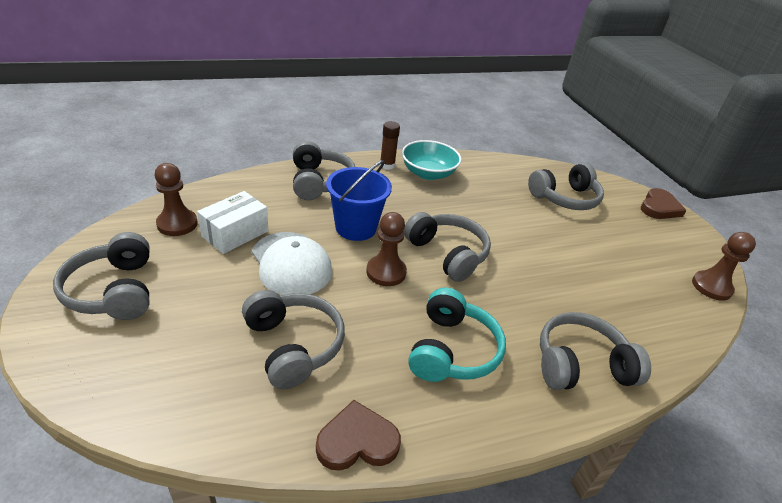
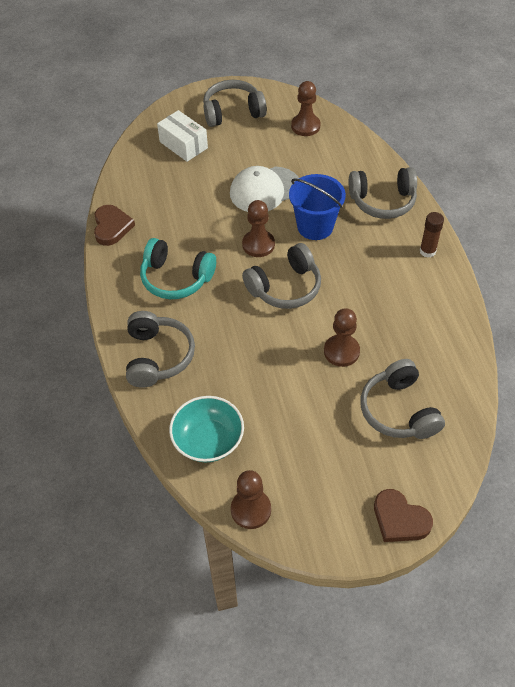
camera: 100 degrees right, 15 degrees up
white box [197,191,268,254] -> white box moved to [157,110,208,162]
grey headphones [242,290,345,389] -> none
turquoise bowl [402,140,462,180] -> turquoise bowl moved to [169,396,244,463]
none -> brown pawn [324,308,360,367]

